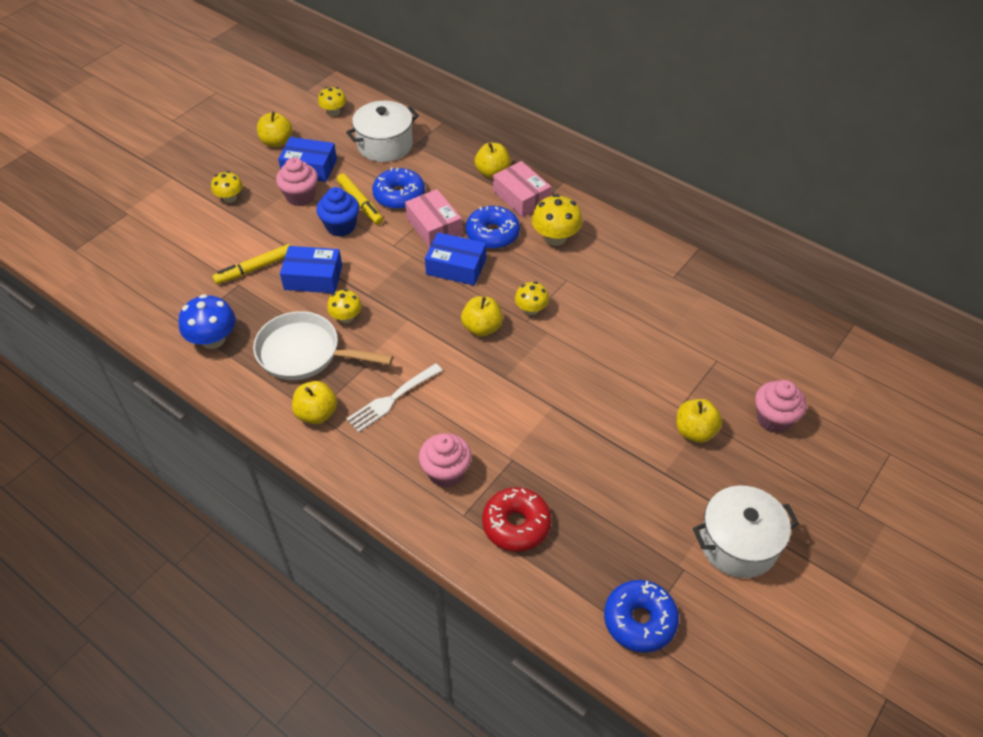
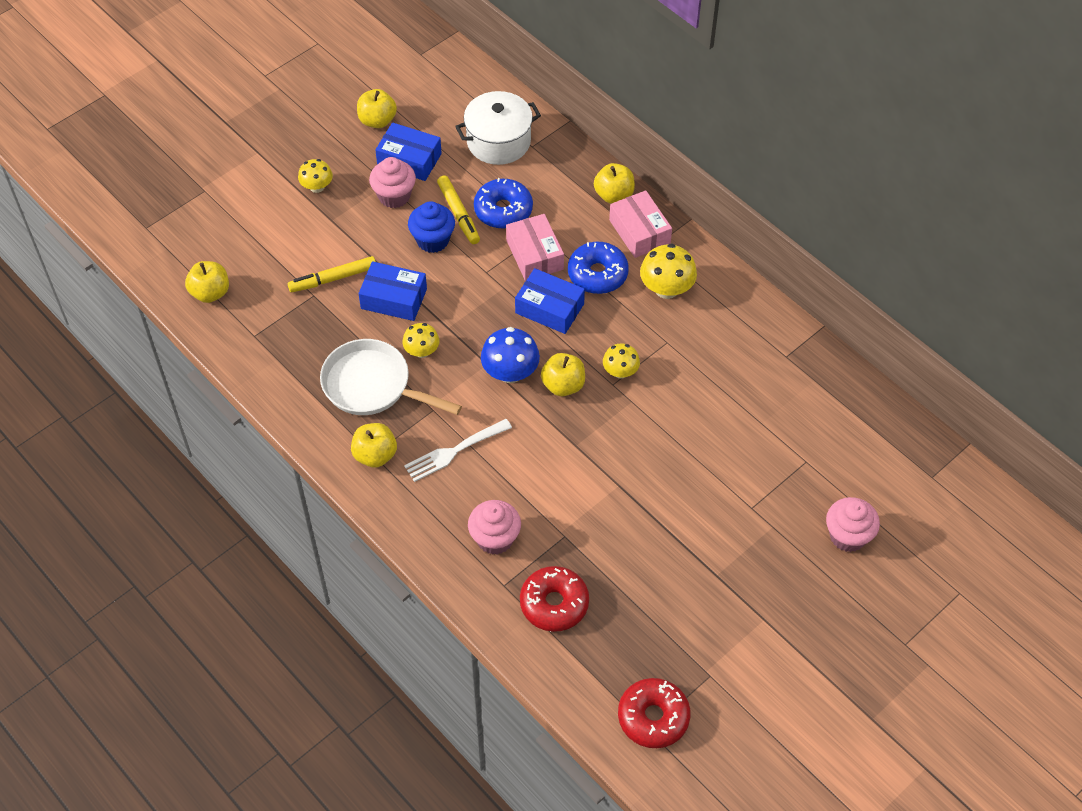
camera: 10 degrees right, 5 degrees up
blue mushroom [178,294,236,349] -> blue mushroom moved to [481,327,540,383]
yellow mushroom [318,87,347,116] -> none
blue donut [604,580,679,653] -> red donut [618,678,691,748]
yellow apple [676,399,722,443] -> yellow apple moved to [185,261,229,303]
white pot [693,486,799,578] -> none

